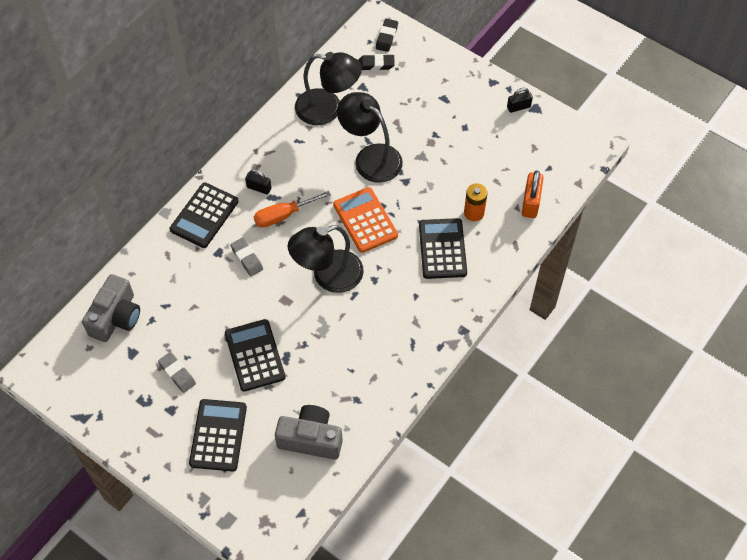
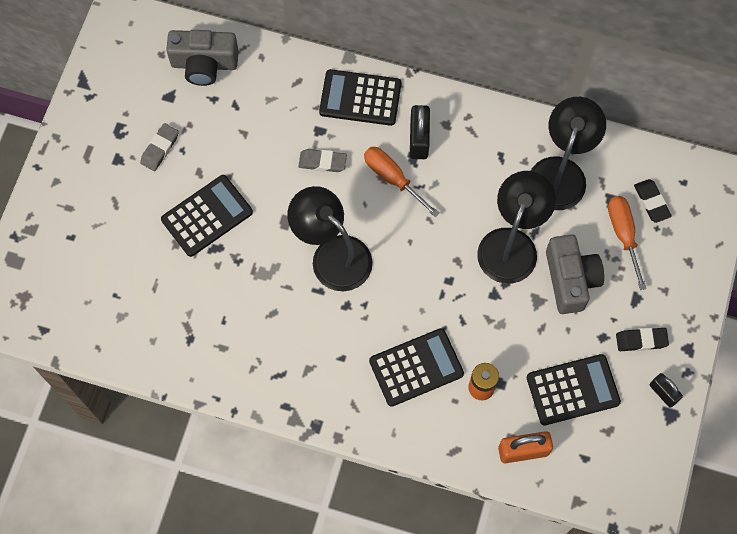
camera: 70 degrees right, 10 degrees up
black calculator [189,399,247,471] -> black calculator moved to [527,354,621,425]
grey eraser [230,238,263,276] -> grey eraser turned 60 degrees clockwise [298,149,347,172]
black padlock [245,169,272,195] -> black padlock [410,105,430,159], size x1.54
grey camera [275,405,343,459] -> grey camera moved to [546,234,604,314]
black lamp [295,52,362,125] -> black lamp turned 150 degrees counterclockwise [531,97,606,210]
orange calculator [333,187,398,253] -> none
black eraser [376,19,398,52] -> black eraser moved to [616,328,669,351]
none -> orange screwdriver [608,196,647,290]

